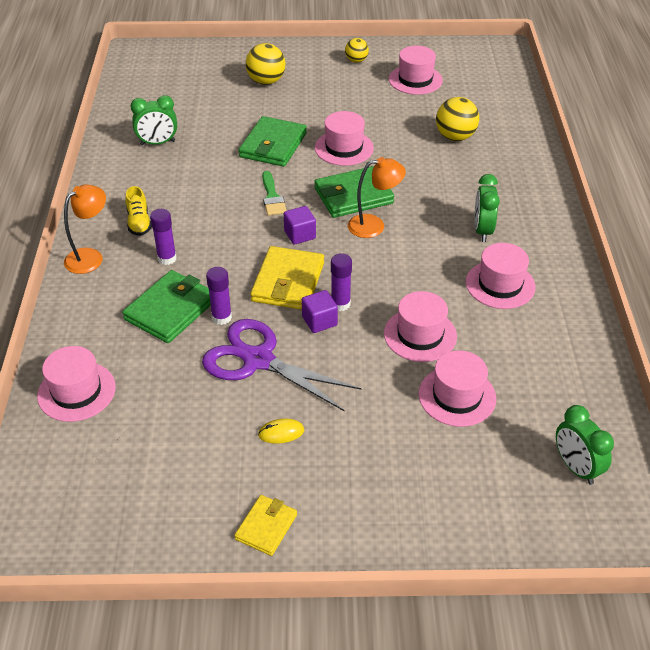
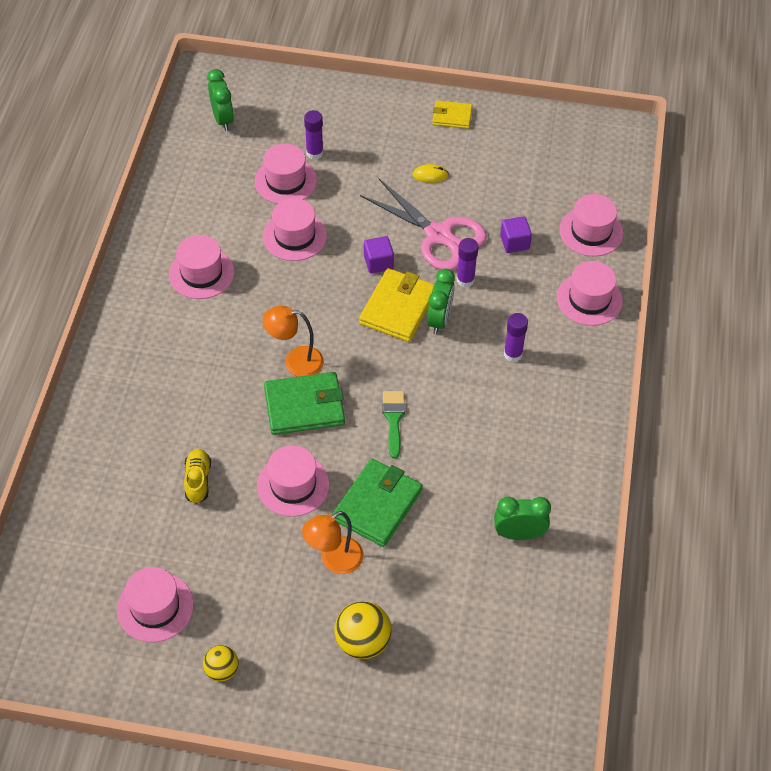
camera: 170 degrees left, 10 degrees up
orange lamp [64,184,106,274] -> orange lamp moved to [302,511,364,574]
green wallet [122,270,211,343] -> none
yellow shoe [126,186,152,236] -> yellow shoe moved to [184,449,211,504]
purple scissors [202,319,361,412] -> pink scissors [360,179,487,270]
yellow wallet [234,495,297,556] -> yellow wallet turned 60 degrees clockwise [432,100,472,129]
purple cube [284,206,316,244] -> purple cube moved to [500,216,532,253]
purple glue stick [331,253,352,311] -> purple glue stick moved to [304,110,323,160]
yellow ball [436,97,479,141] -> none
green clock [474,174,500,242] -> green clock moved to [427,268,455,334]
none -> pink hat [557,261,623,326]

